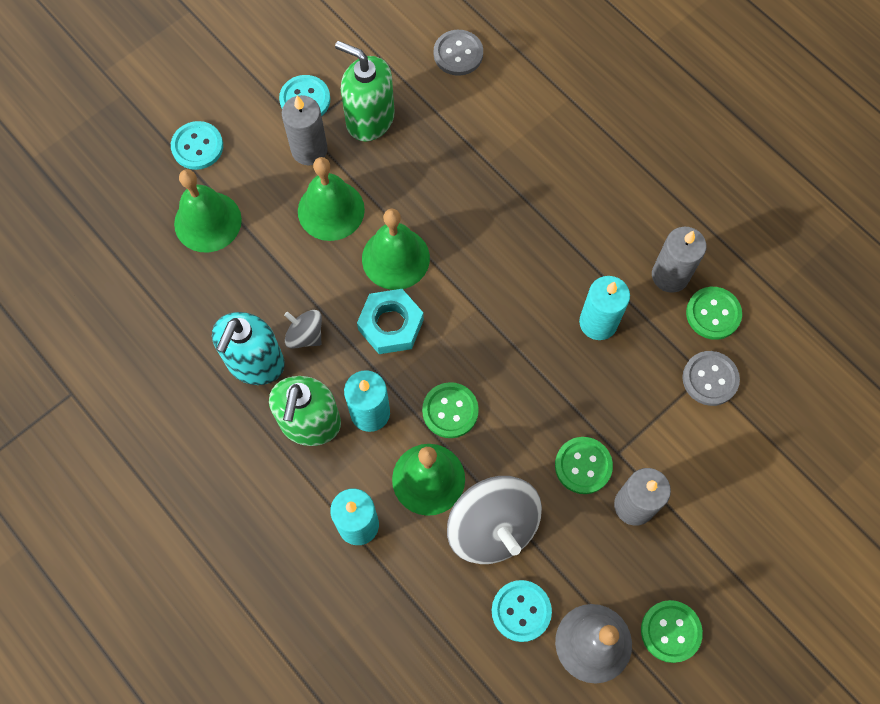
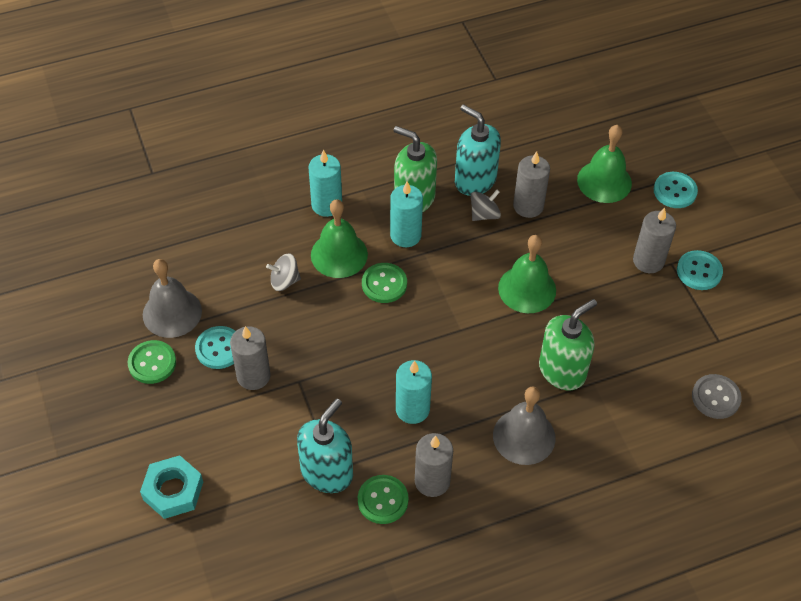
camera: 110 degrees right, 15 degrees down
green bell [298,157,365,241] -> none
green soap dispenser [335,41,395,142] -> green soap dispenser moved to [539,299,597,390]
turquoise nut [357,289,424,354] -> turquoise nut moved to [140,455,203,519]
grey spinning top [447,476,542,564] -> grey spinning top [266,254,301,291], size x0.51
turquoise button [492,580,552,642] -> turquoise button moved to [195,326,235,369]
green button [555,437,613,494] -> none
grey button [682,351,740,406] -> turquoise soap dispenser [297,399,353,493]
none -> grey bell [493,387,556,465]
none -> grey candle [513,151,550,218]

